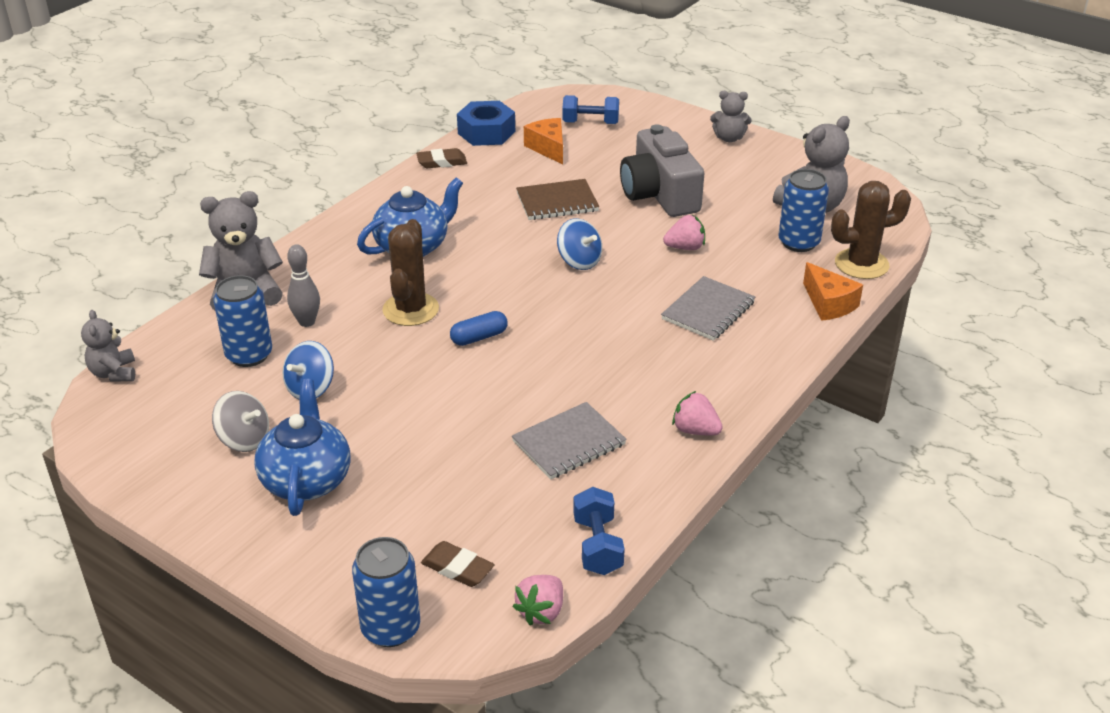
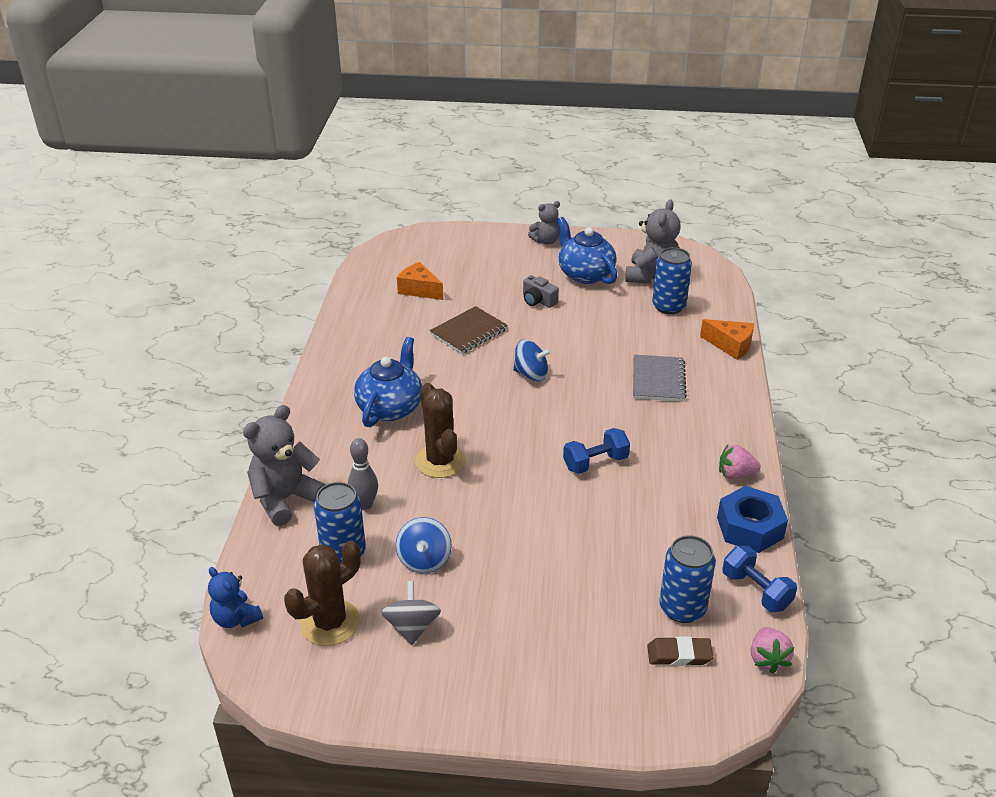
camera: 30 degrees left, 0 degrees up
grey teddy bear [81,310,135,382] -> blue teddy bear [208,567,263,628]
grey spinning top [212,391,269,452] -> grey spinning top turned 90 degrees counterclockwise [381,581,441,645]
blue teapot [254,379,350,516] -> blue teapot moved to [557,217,617,284]
blue can [352,537,420,647] -> blue can moved to [659,535,716,623]
brown eraser [416,148,467,169] -> none
blue capsule [450,311,508,346] -> none
blue nut [457,101,515,146] -> blue nut moved to [717,486,788,553]
grey notebook [512,402,627,479] -> none
blue dumbbell [562,95,619,124] -> blue dumbbell moved to [563,428,630,474]
grey camera [620,124,704,217] -> grey camera [523,275,559,308], size x0.46
pink strawberry [663,215,705,250] -> none
brown cactus [831,181,911,279] -> brown cactus moved to [284,540,361,646]

